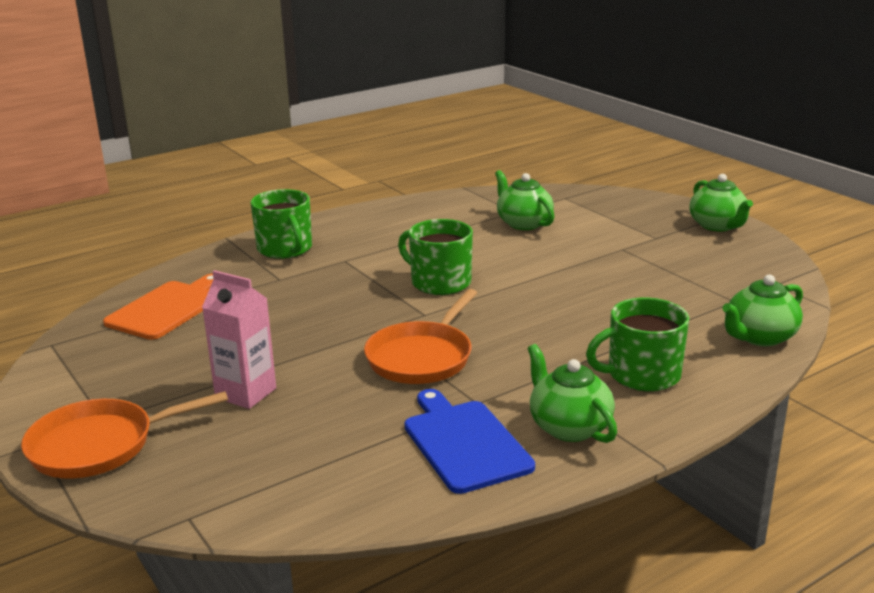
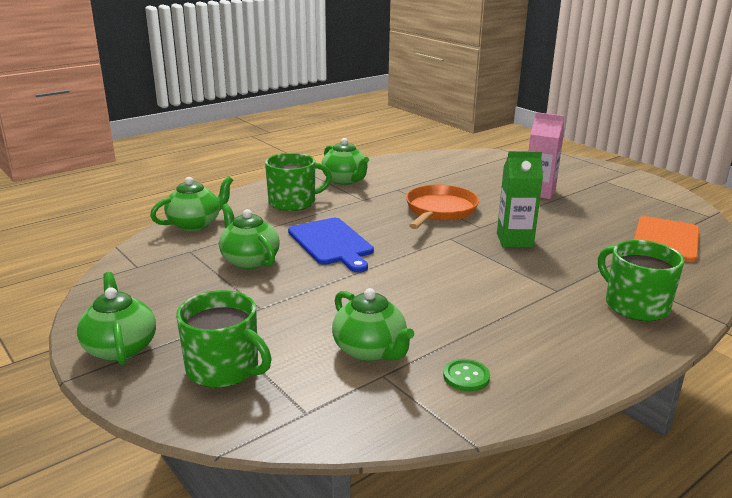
camera: 175 degrees right, 0 degrees up
orange pan [21,391,228,479] -> none
green mug [398,219,473,295] -> green mug moved to [176,290,272,388]
blue cutting board [405,389,535,494] -> blue cutting board moved to [288,218,374,272]
none -> green teapot [219,204,280,269]
none -> green button [443,359,490,392]
none -> green carton [497,151,543,247]

